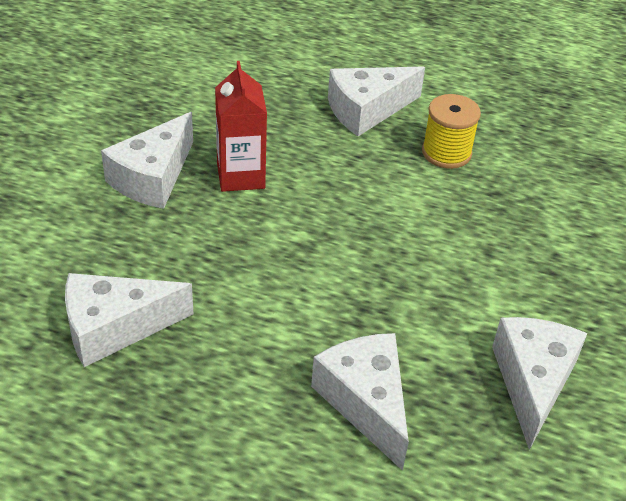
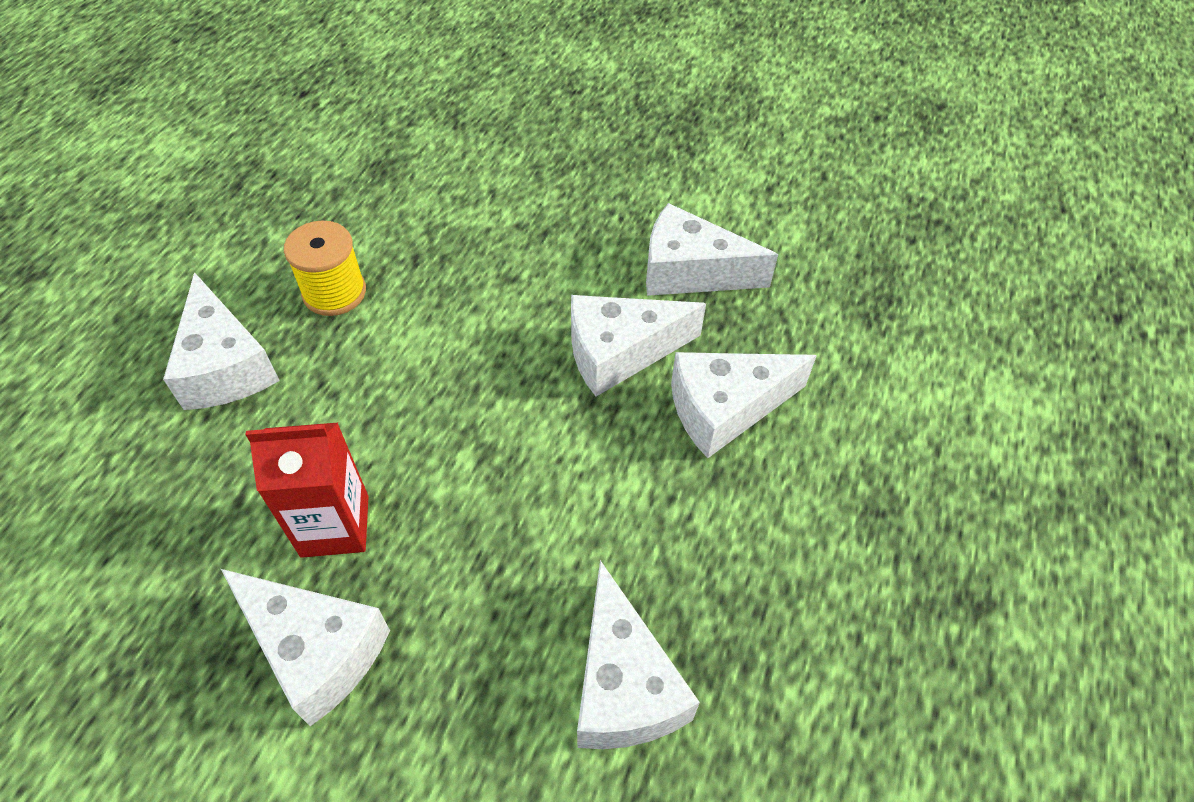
camera: 85 degrees left, 10 degrees up
none -> white cheese [571,295,706,397]

